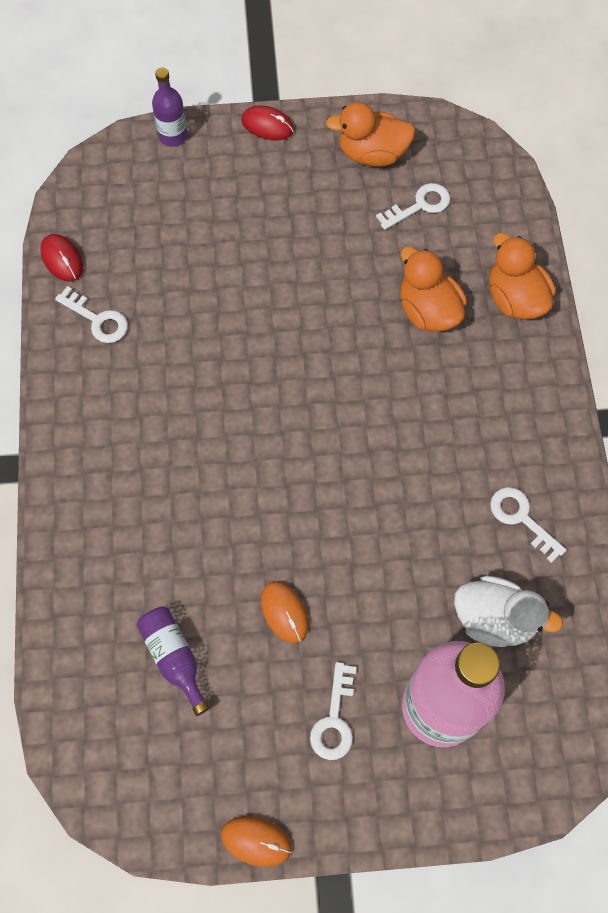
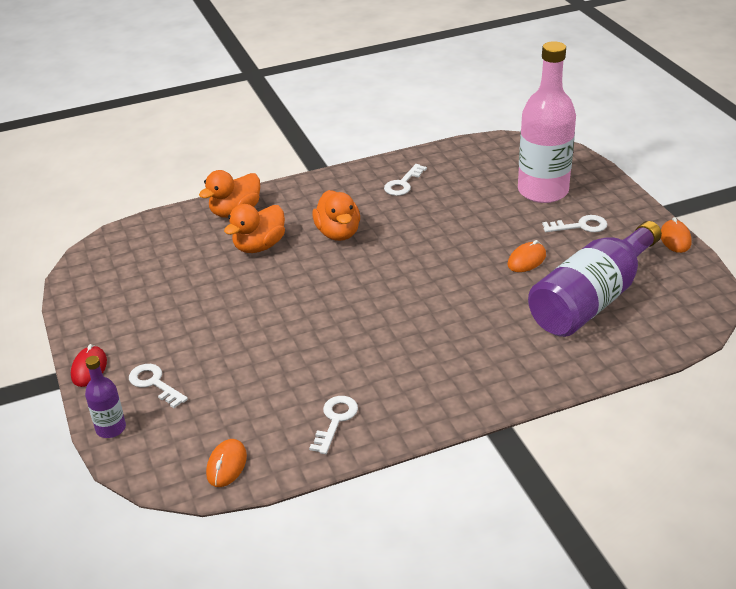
camera: 105 degrees left, 30 degrees down
red mouse [40,234,83,281] -> none
purple bottle [136,607,210,716] -> purple bottle [528,221,662,337], size x2.18
orange duck [326,102,415,167] -> orange duck moved to [312,190,360,241]
white key [376,183,450,230] -> white key moved to [129,364,188,408]
white duck [454,576,563,647] -> none
none -> orange mouse [206,439,247,487]

